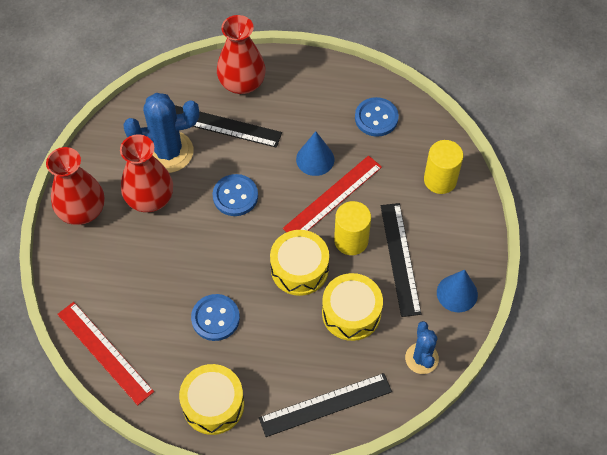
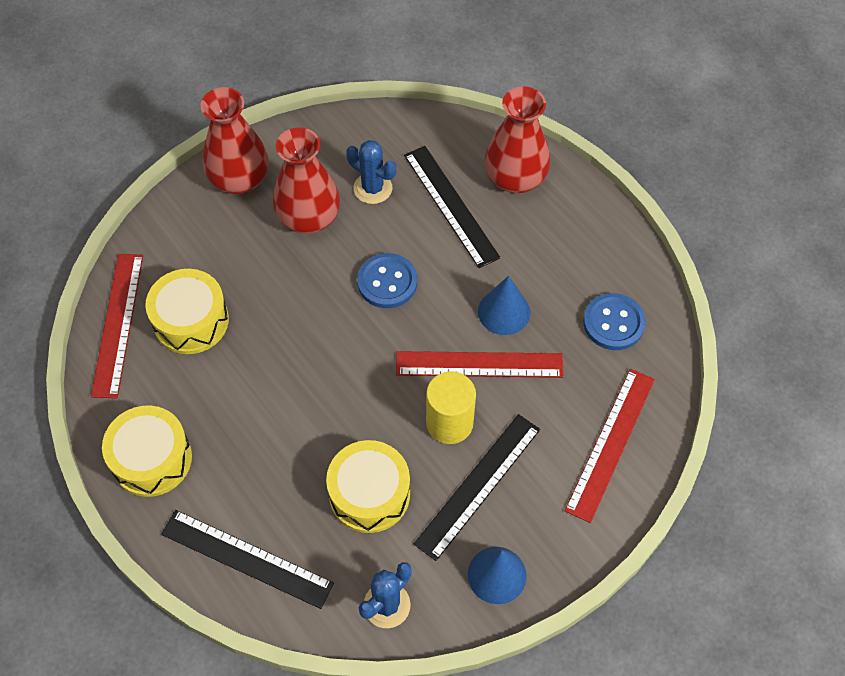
camera: 45 degrees right, 0 degrees up
blue cactus [123,93,199,173] -> blue cactus [346,140,396,204], size x0.60
blue button [191,294,240,341] -> none
yellow drum [270,230,329,296] -> yellow drum moved to [145,269,229,354]
yellow cylinder [424,140,463,194] -> red ruler [565,369,655,523]

